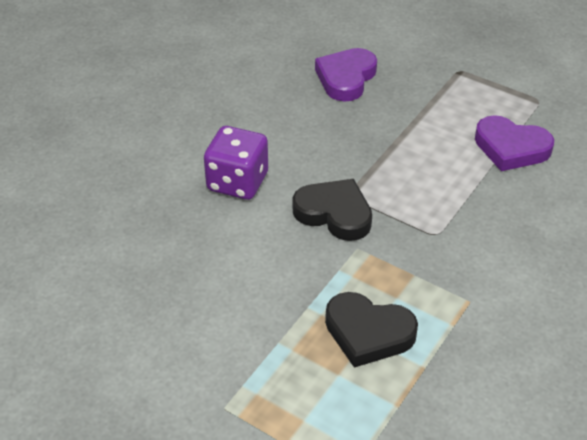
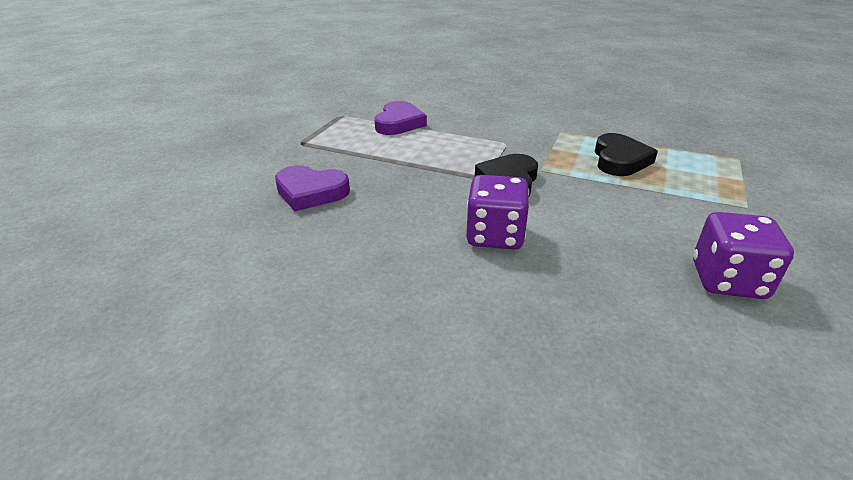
camera: 100 degrees left, 10 degrees down
none -> purple dice [693,212,794,299]

